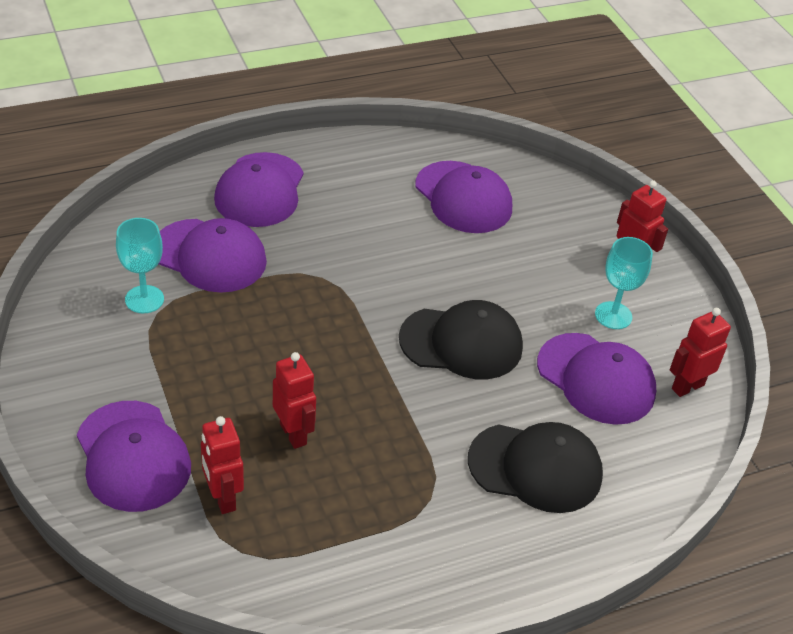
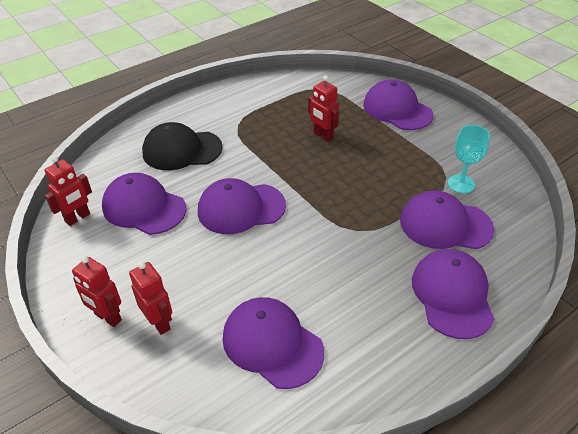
camera: 170 degrees right, 0 degrees up
red robot [201,416,244,514] -> red robot moved to [129,262,172,335]
black cap [399,300,523,379] -> purple cap [198,178,286,234]
turquoise goblet [595,237,653,329] -> none

